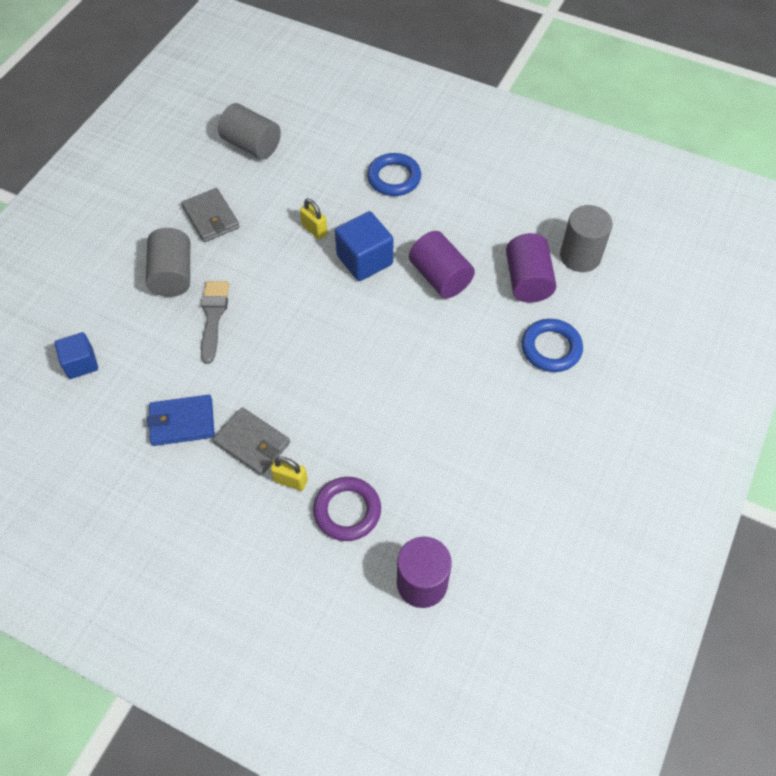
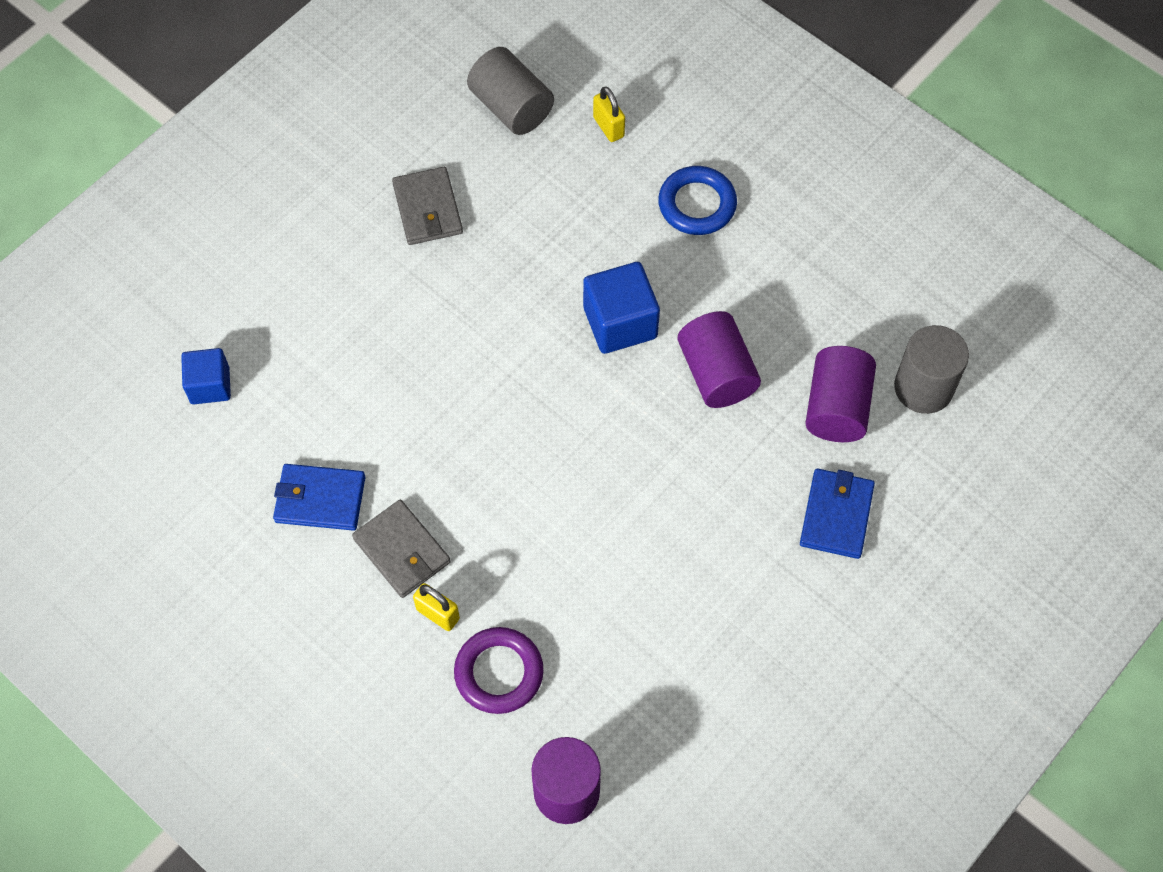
camera: 15 degrees right, 5 degrees up
grey cylinder [146,228,190,297] -> none
grey brush [201,281,229,364] -> none
yellow padlock [300,199,328,240] -> yellow padlock moved to [593,86,625,142]
blue ring [522,319,583,372] -> blue wallet [800,468,875,559]

